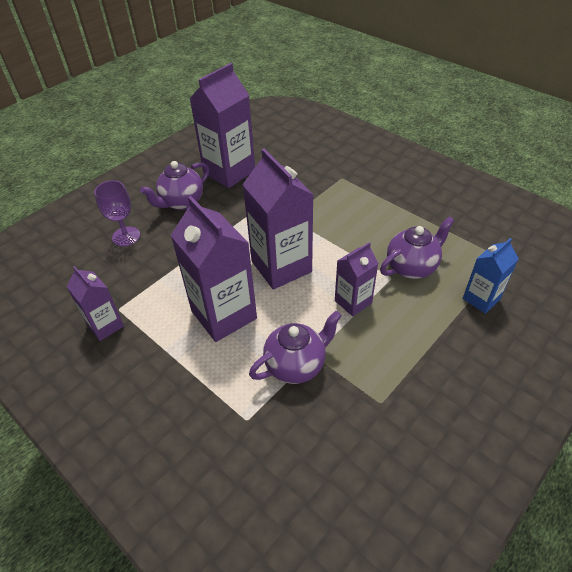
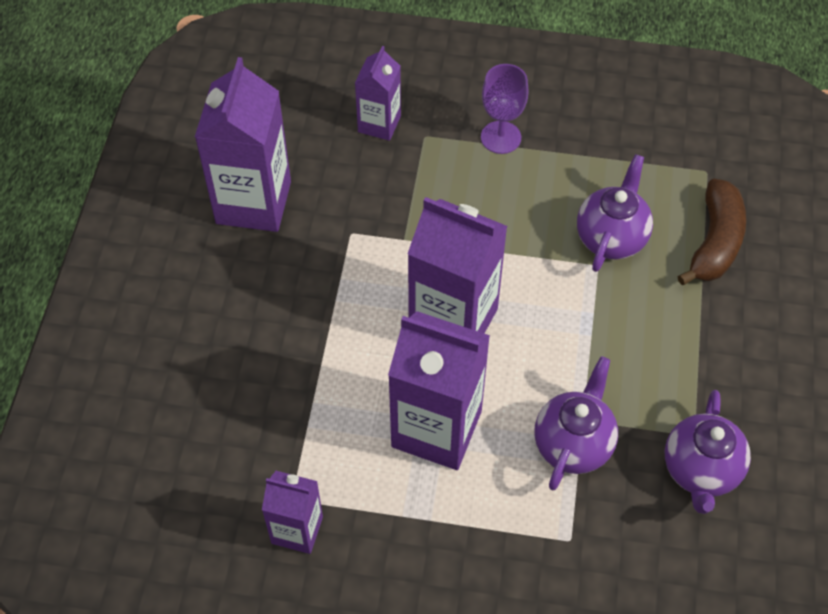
camera: 35 degrees left, 10 degrees up
purple goblet [94,180,140,246] -> purple goblet moved to [481,64,528,154]
purple teapot [140,161,209,210] -> purple teapot moved to [665,390,751,514]
purple carton [335,242,379,317] -> purple carton moved to [355,46,401,141]
blue carton [463,238,519,314] -> brown banana [677,178,746,285]

